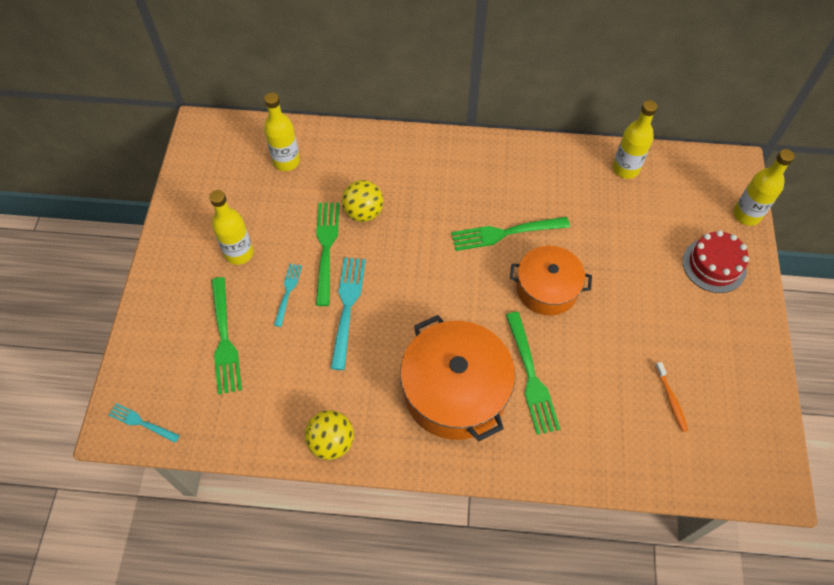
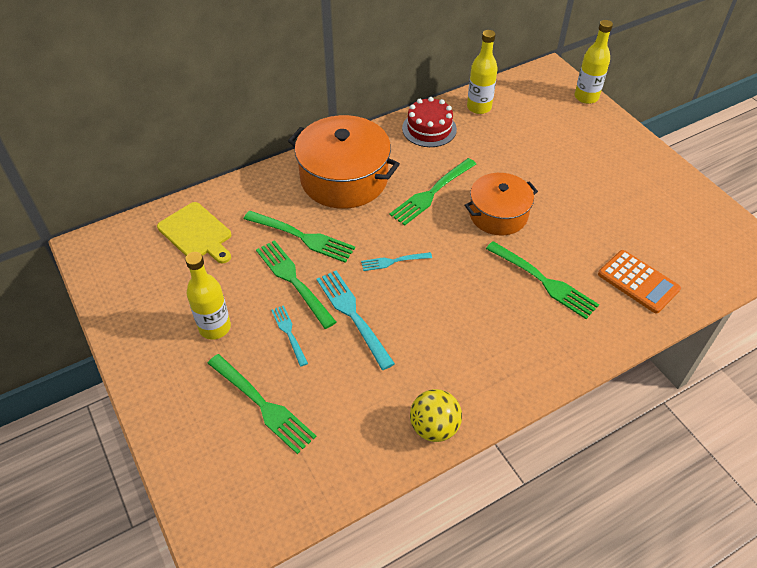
camera: 35 degrees left, 10 degrees down
turquoise fork [108,403,180,443] -> turquoise fork moved to [361,252,432,271]
yellow bottle [264,93,300,171] -> yellow cutting board [157,202,231,264]
yellow ball [342,180,384,222] -> green fork [244,211,355,263]
orange pot [400,315,515,441] -> orange pot moved to [288,115,400,209]
orange toothbrush [655,362,688,432] -> none
red cake [683,230,749,293] -> red cake moved to [402,97,457,147]
none -> orange calculator [598,250,681,314]

